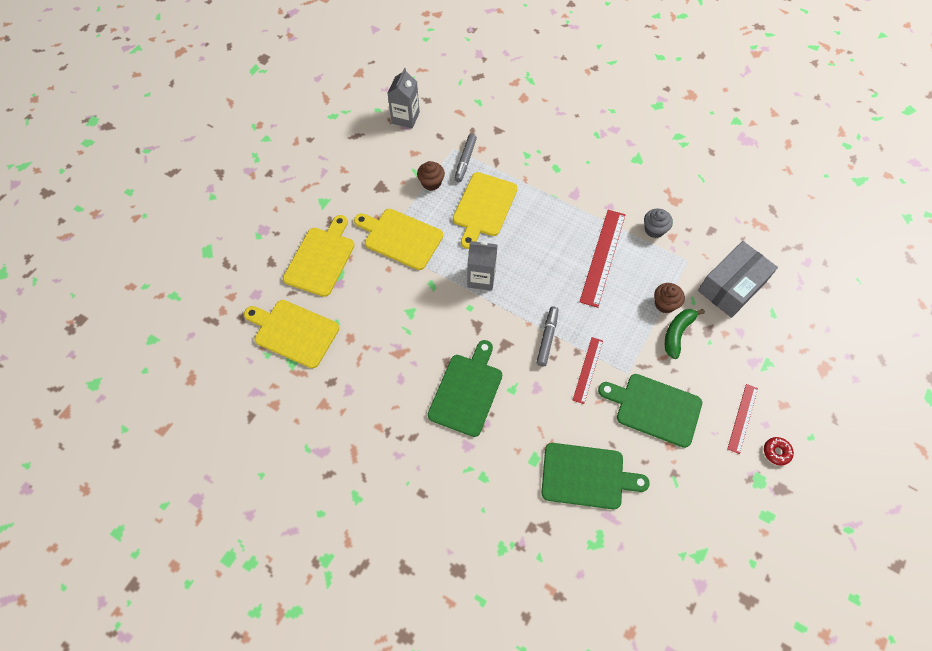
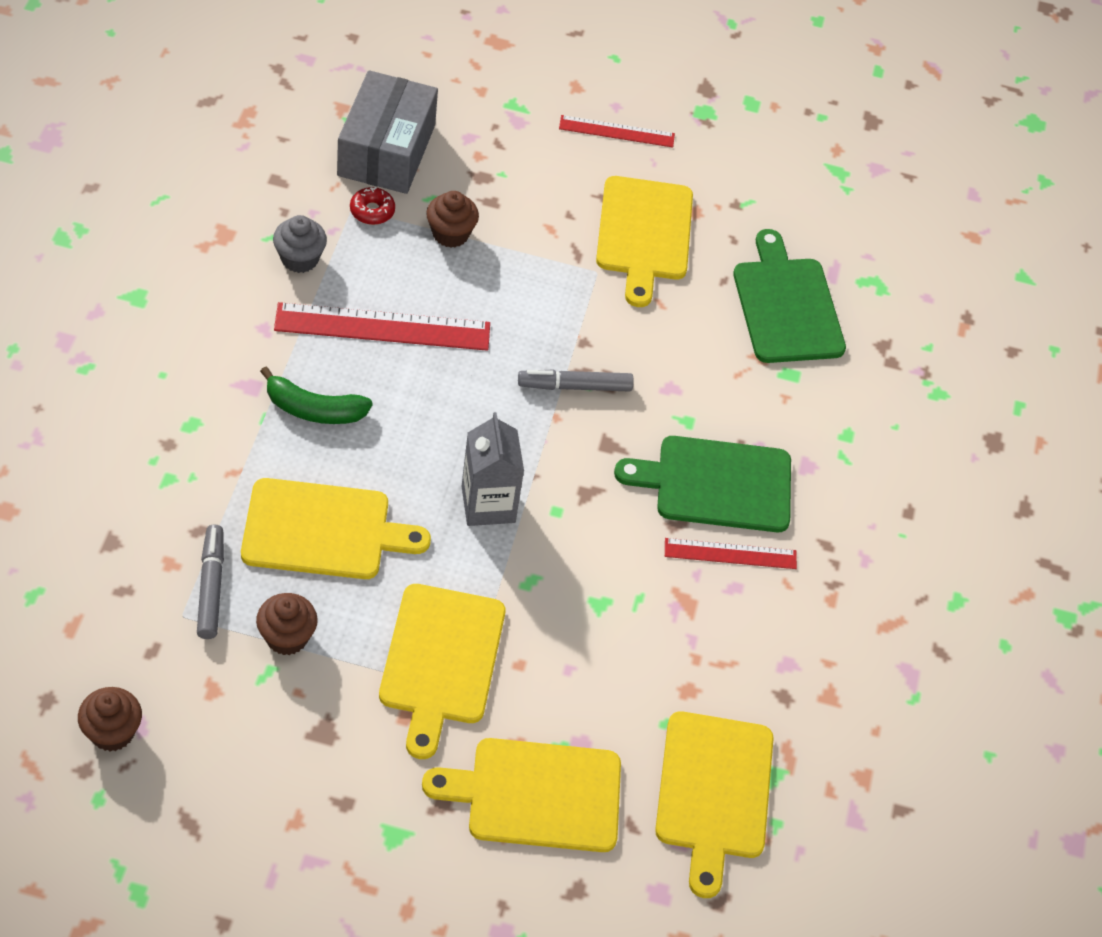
camera: 115 degrees left, 10 degrees down
grey carton [387,68,420,129] -> brown cupcake [78,687,142,752]
grey marker [454,134,477,182] -> grey marker turned 90 degrees counterclockwise [197,524,224,639]
red ruler [573,337,603,404] -> red ruler moved to [665,538,797,569]
green cutting board [598,374,702,448] -> yellow cutting board [596,176,693,307]
green banana [665,309,705,359] -> green banana moved to [260,367,373,424]
grey box [698,241,778,318] -> grey box turned 75 degrees clockwise [337,70,438,194]
red donut [764,437,794,466] -> red donut moved to [350,187,395,225]

